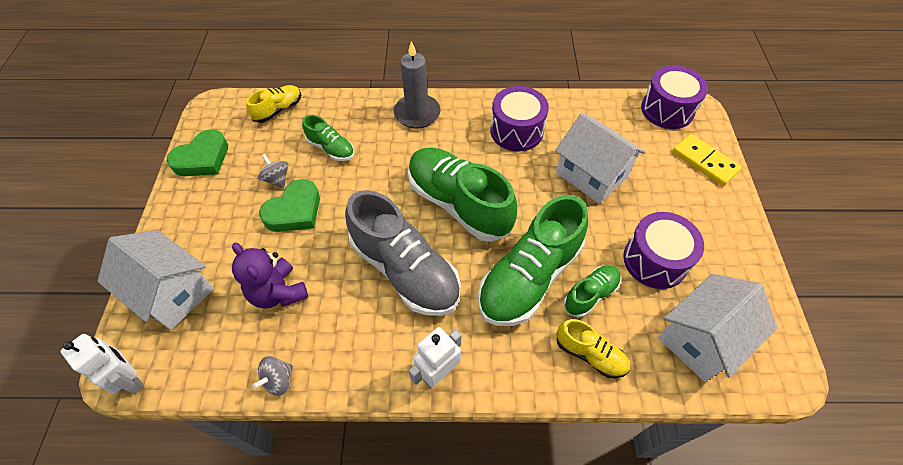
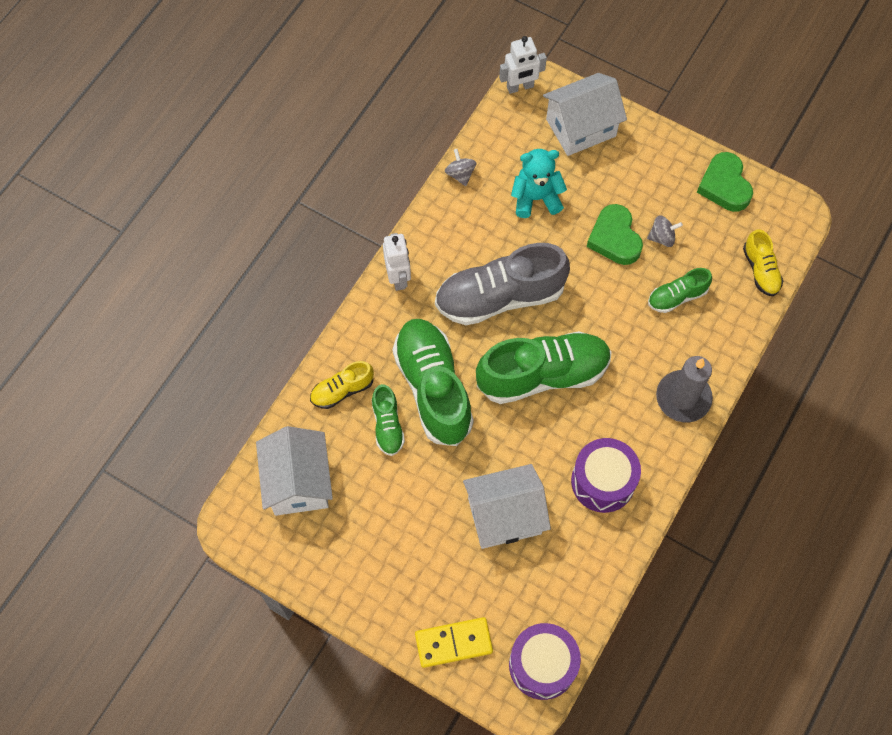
camera: 120 degrees right, 10 degrees up
purple teddy bear [232,243,308,309] -> turquoise teddy bear [511,149,567,218]
purple drum [623,212,704,289] -> none

